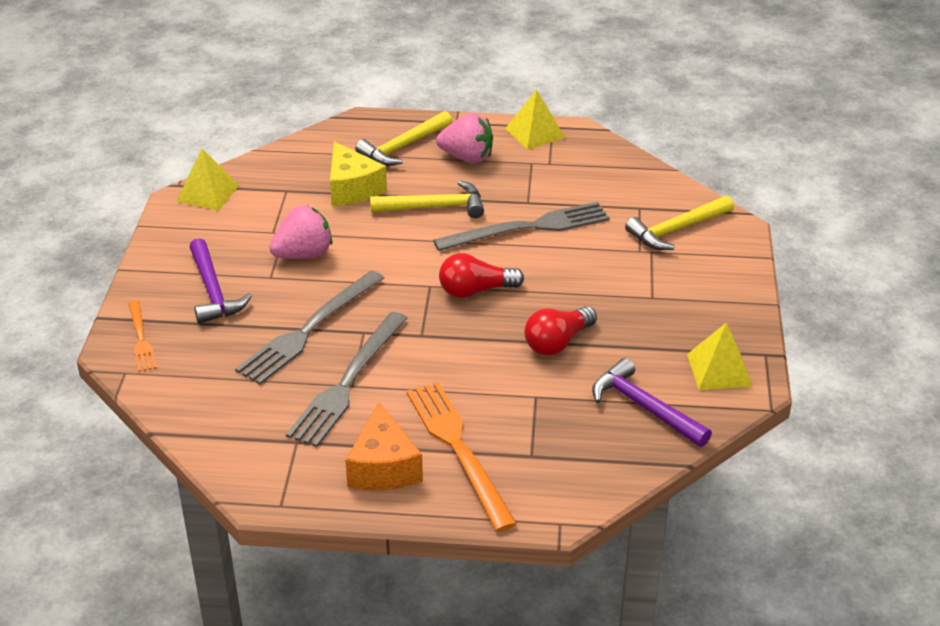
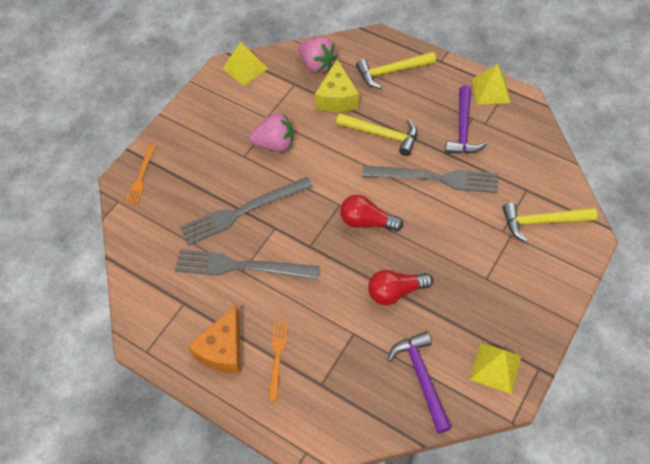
camera: 30 degrees right, 20 degrees up
purple hammer [189,238,252,324] -> purple hammer moved to [445,86,487,154]
grey fork [286,312,408,447] -> grey fork turned 45 degrees clockwise [175,249,319,280]
orange fork [406,382,517,532] -> orange fork [268,321,288,401], size x0.54
pink strawberry [436,113,493,164] -> pink strawberry moved to [298,37,337,73]

